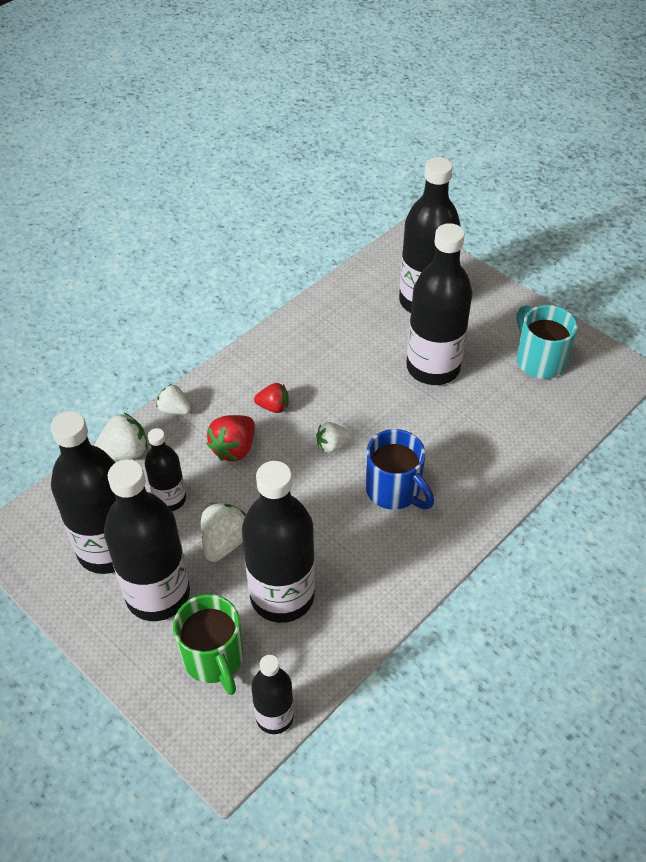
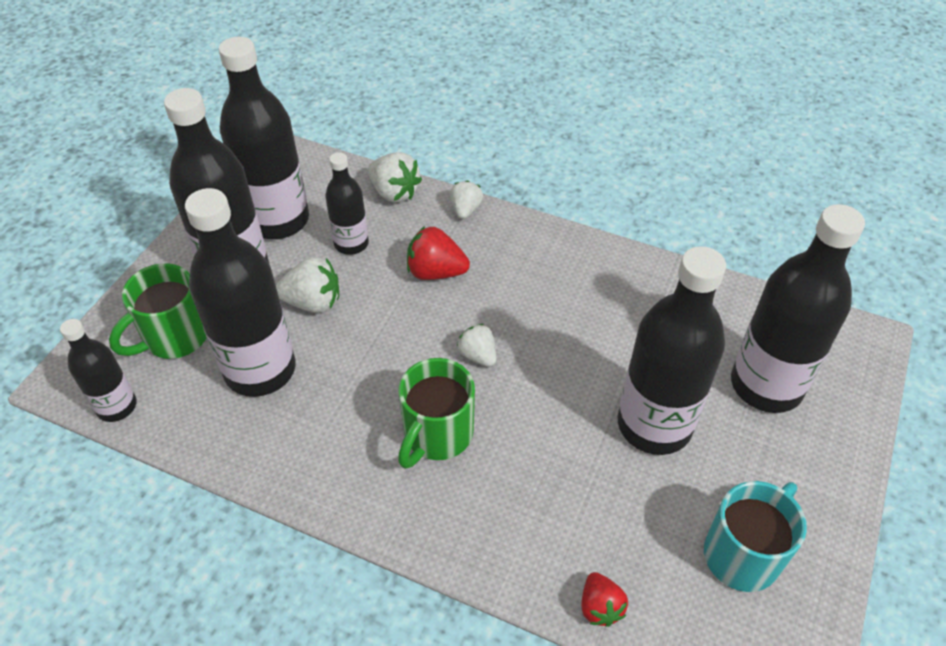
camera: 70 degrees right, 0 degrees up
red strawberry [254,383,289,413] -> red strawberry moved to [581,572,628,627]
blue mug [366,429,434,510] -> green mug [398,358,475,469]

